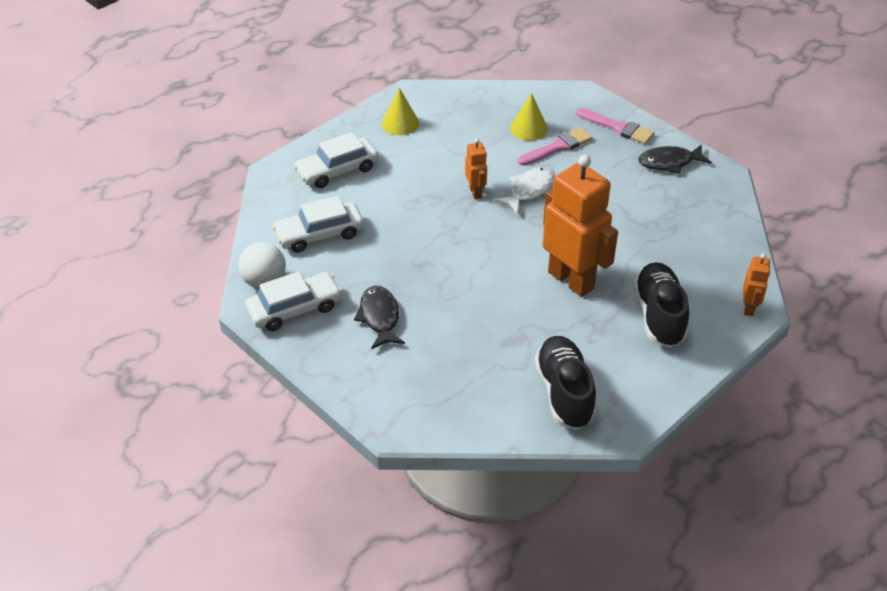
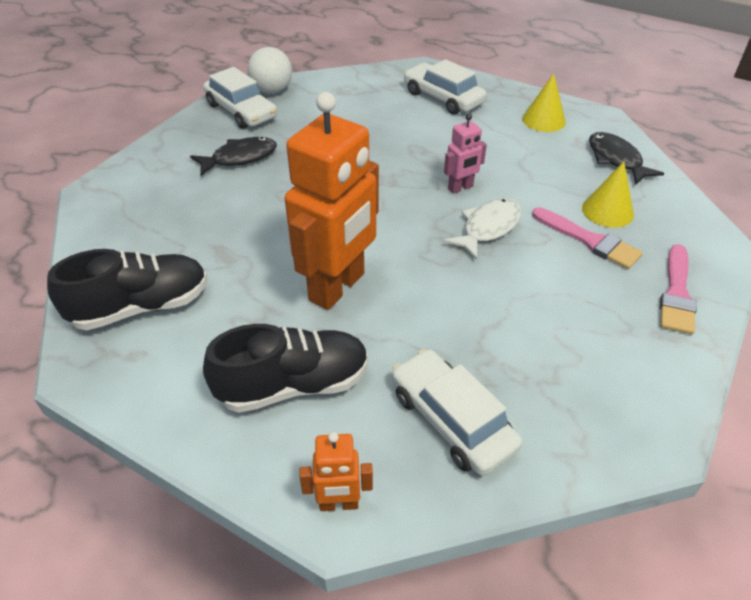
camera: 75 degrees right, 0 degrees up
white car [272,196,364,253] -> white car moved to [392,349,522,476]
orange robot [465,138,487,199] -> pink robot [444,114,487,194]
white fish [494,167,555,214] -> white fish turned 75 degrees counterclockwise [443,198,521,260]
black fish [639,144,712,174] -> black fish moved to [589,132,665,184]

